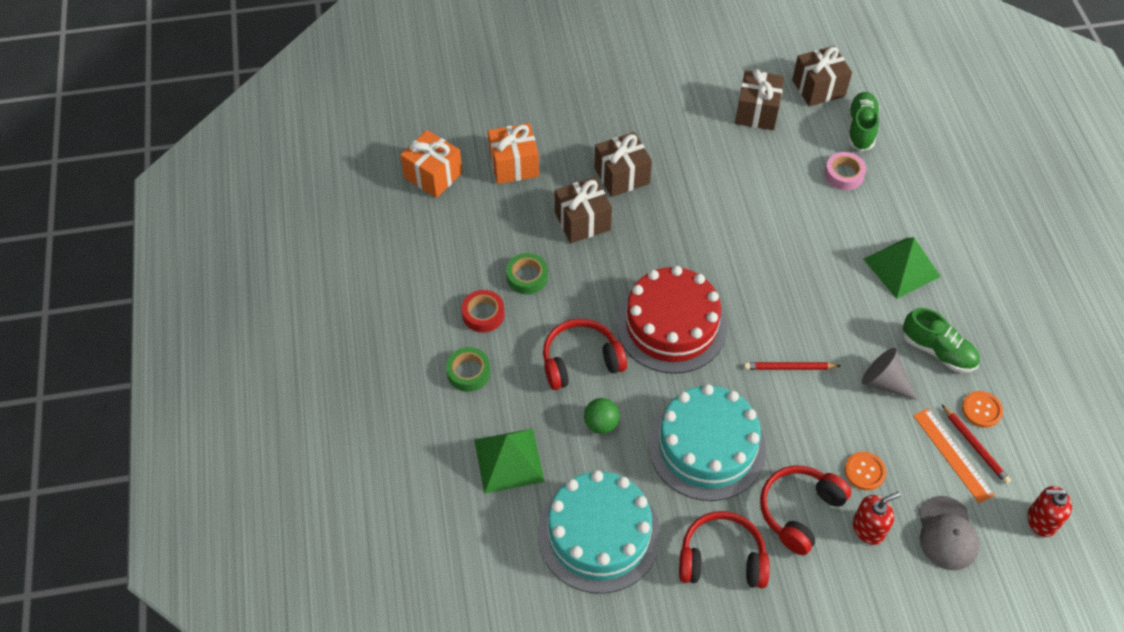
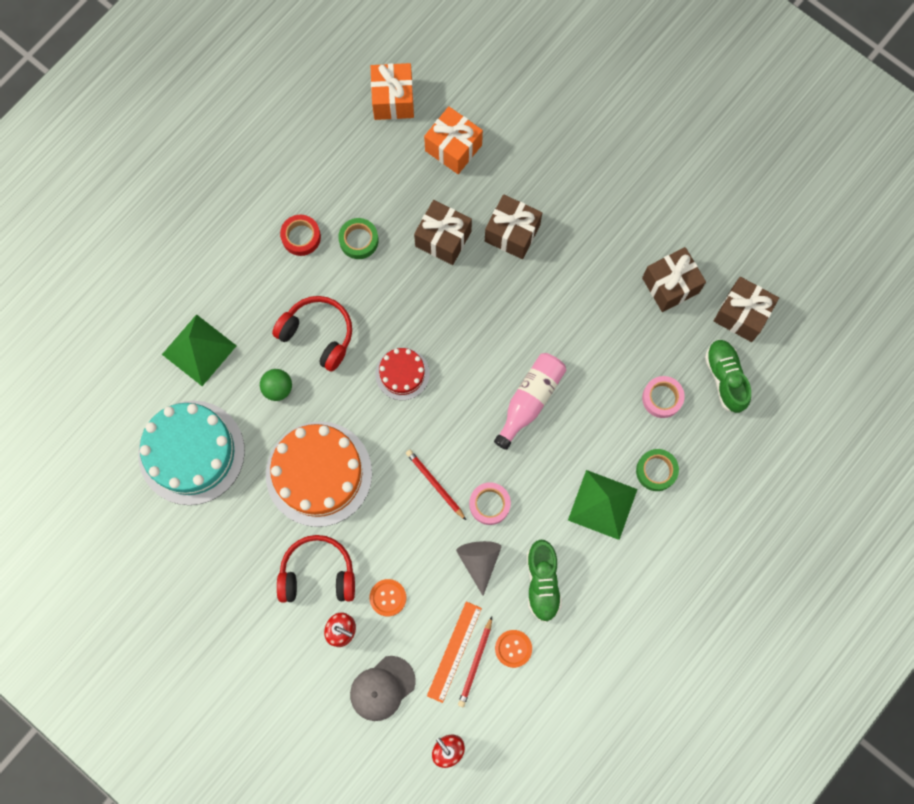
camera: 50 degrees right, 20 degrees up
green tape [446,347,490,392] -> green tape moved to [636,449,679,491]
red cake [616,266,727,374] -> red cake [375,348,429,400], size x0.52
turquoise cake [648,384,766,501] -> orange cake [266,421,372,527]
red headphones [679,511,770,588] -> none
green shoe [848,92,880,151] -> green shoe turned 75 degrees counterclockwise [705,339,751,413]
none -> pink tape [469,482,511,525]
none -> pink bottle [494,353,566,450]

